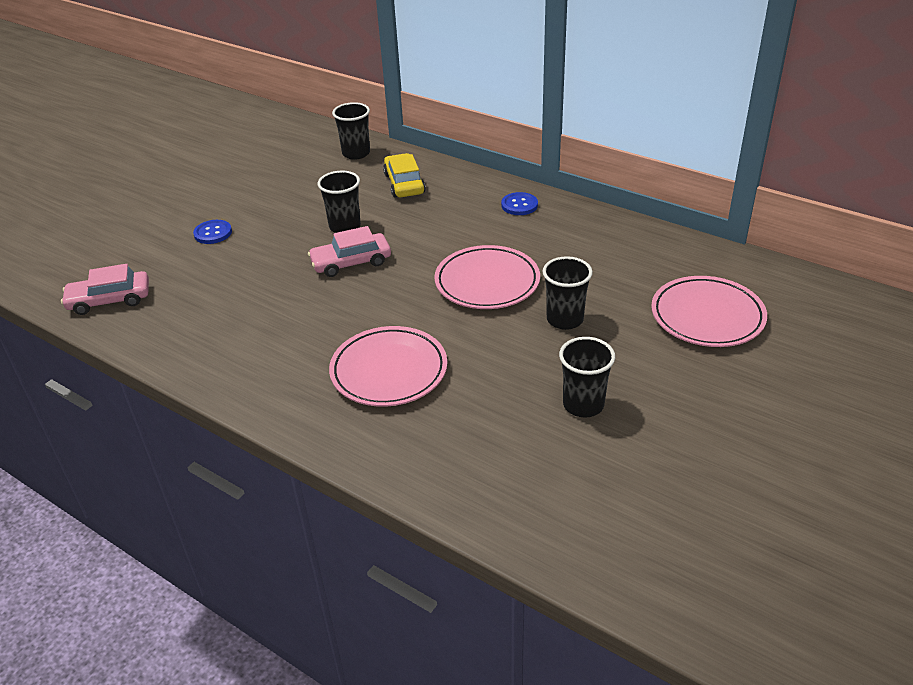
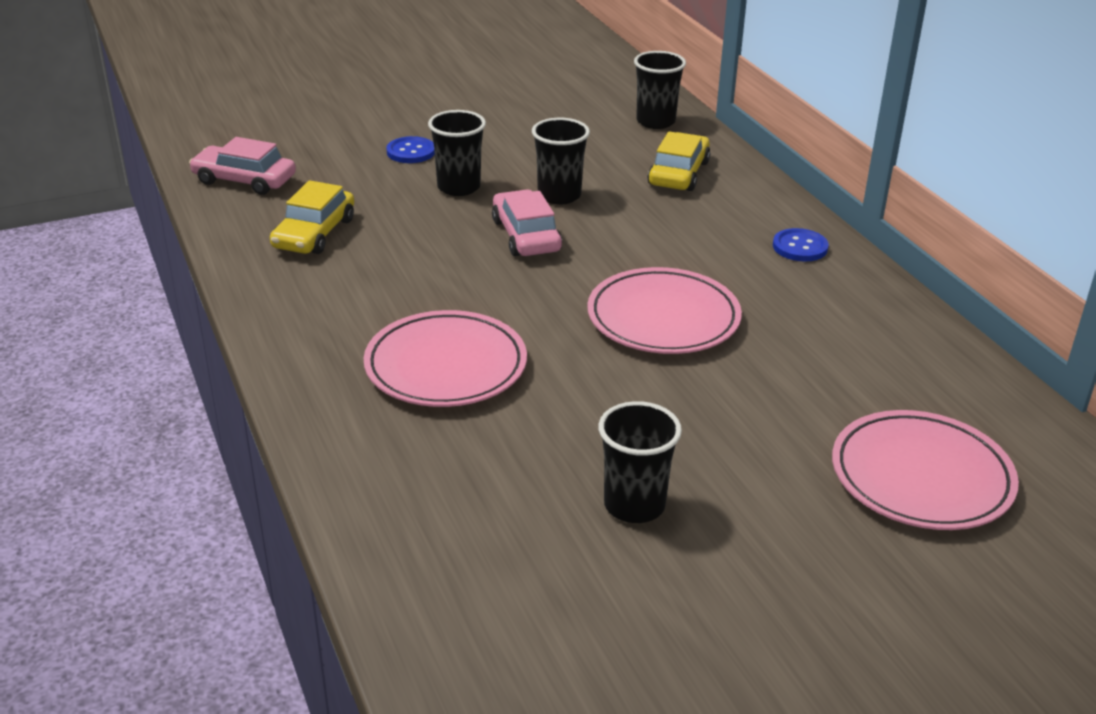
camera: 30 degrees right, 5 degrees down
pink car [308,226,391,277] -> pink car turned 60 degrees clockwise [492,190,562,256]
black cup [543,256,593,330] -> black cup moved to [428,110,486,196]
none -> yellow car [270,180,354,254]

